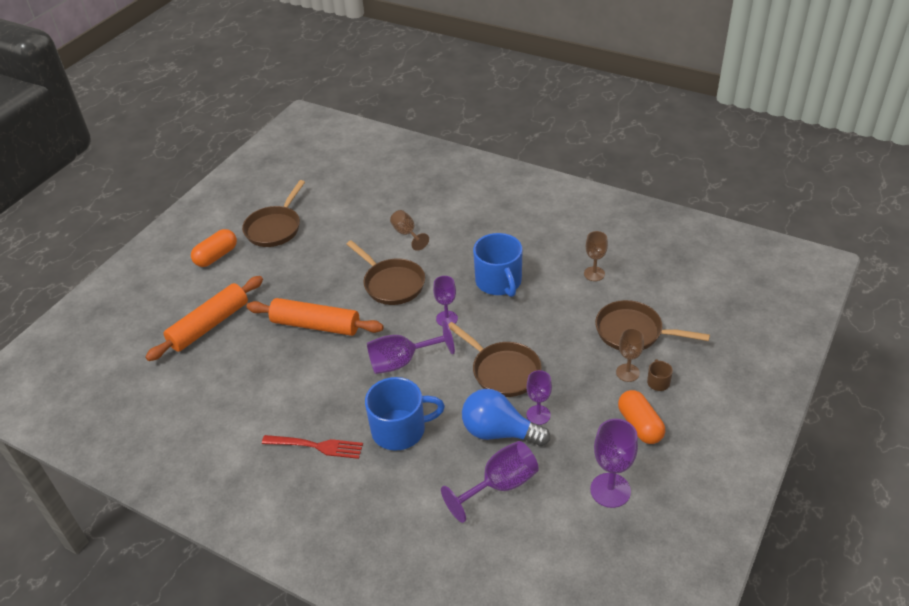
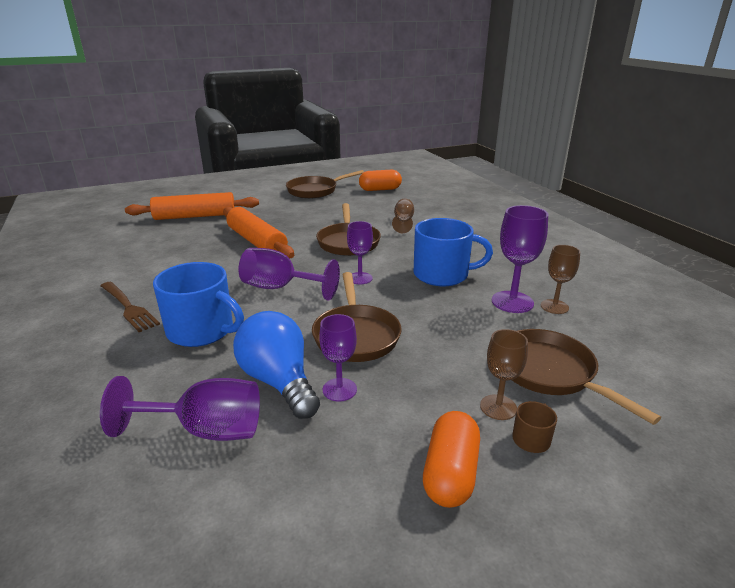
camera: 35 degrees right, 15 degrees down
orange capsule [191,229,237,267] -> orange capsule moved to [359,170,402,191]
red fork [262,435,363,459] -> brown fork [101,282,160,332]
blue mug [473,233,523,297] -> blue mug turned 105 degrees counterclockwise [414,218,493,286]
purple goblet [590,419,638,508] -> purple goblet moved to [492,205,548,313]

